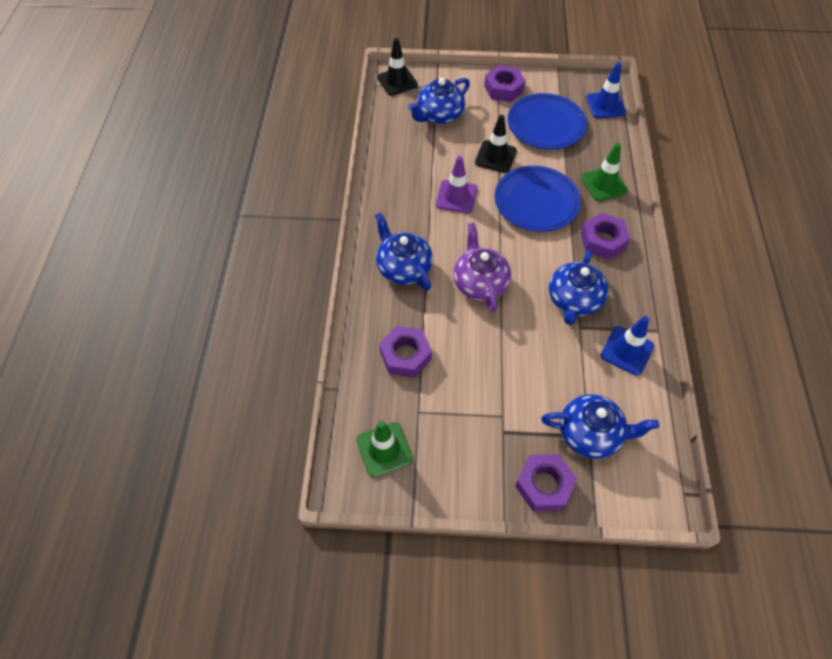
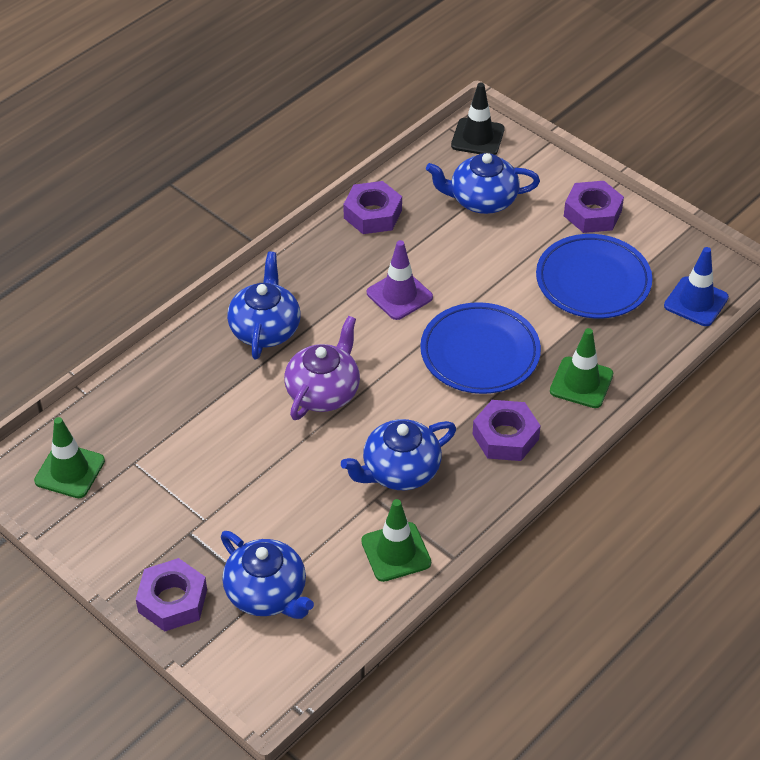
camera: 40 degrees right, 10 degrees down
purple nut [379,326,432,378] -> purple nut moved to [343,181,402,234]
black traffic cone [475,115,517,173] -> none
blue traffic cone [601,316,654,376] -> green traffic cone [361,499,431,582]

